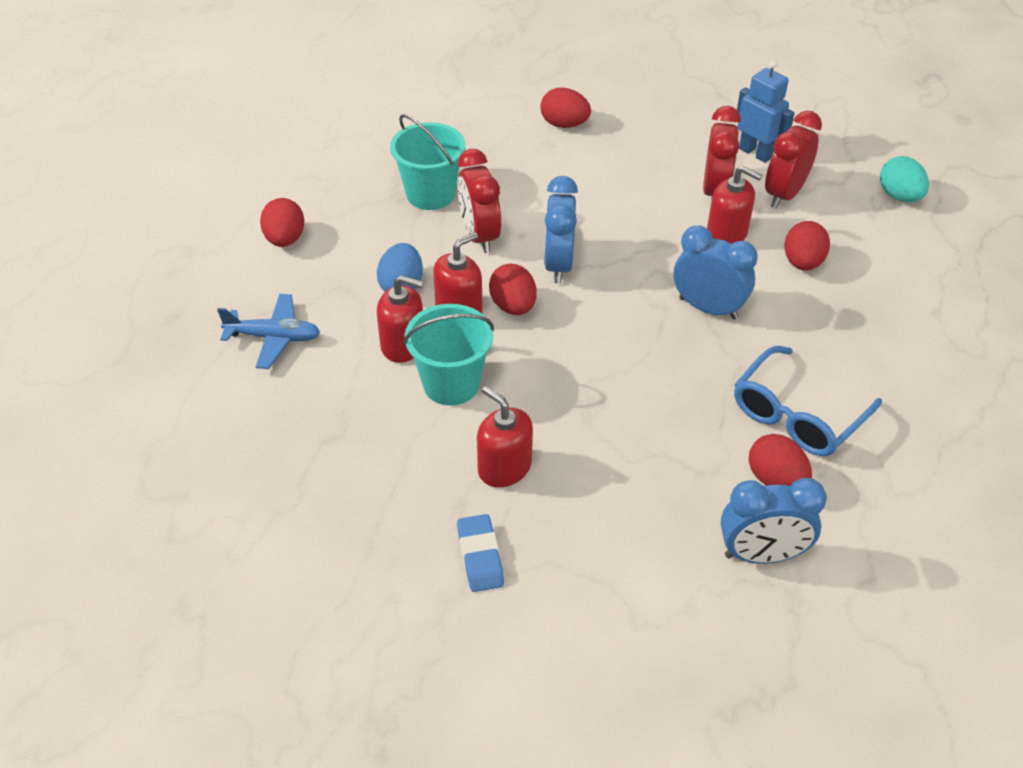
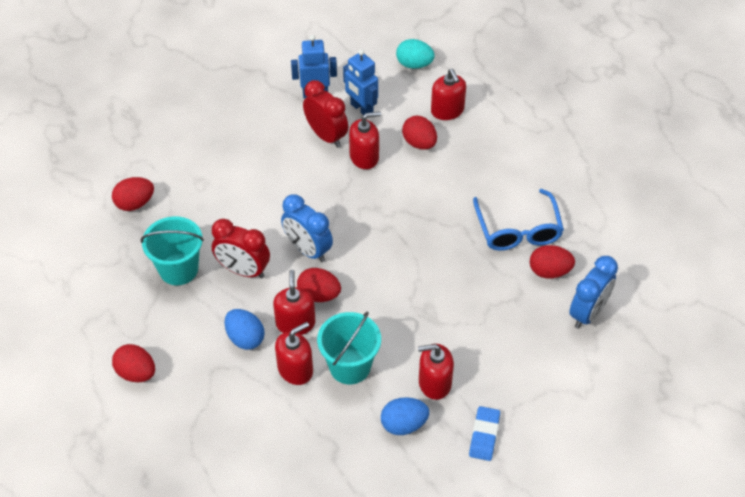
camera: 50 degrees left, 5 degrees up
blue plane [217,294,320,369] -> none
blue eraser [457,514,504,592] -> blue eraser turned 75 degrees clockwise [469,406,500,461]
red egg [540,87,591,128] -> red egg moved to [112,177,154,211]
blue clock [674,226,758,320] -> none
red clock [765,111,822,209] -> blue robot [343,49,378,115]
none -> blue egg [381,397,429,435]
none -> red soap dispenser [431,69,466,120]

